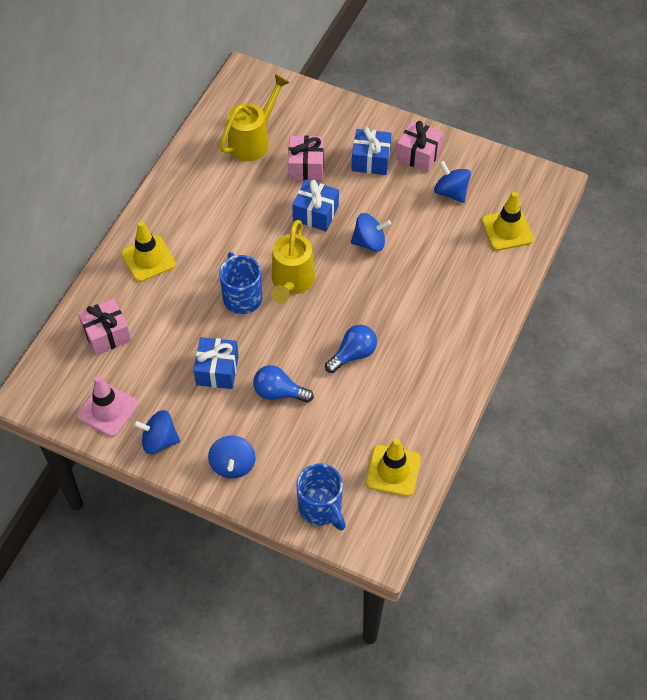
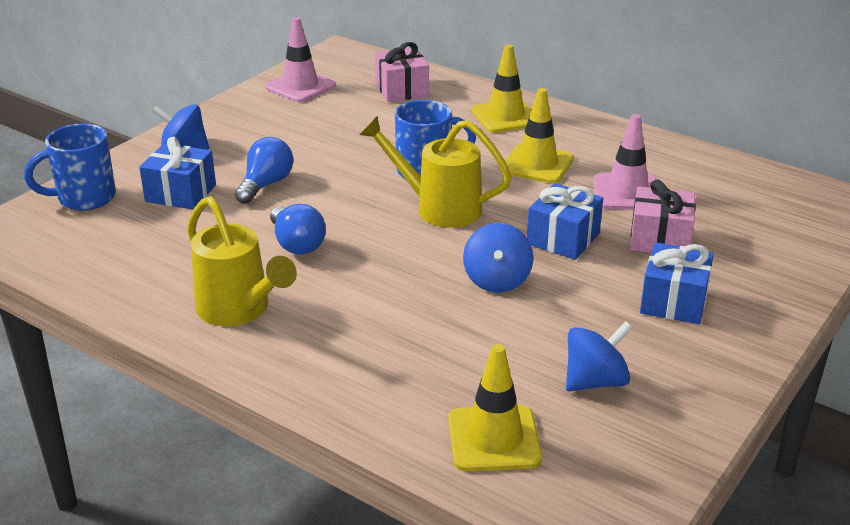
camera: 100 degrees right, 25 degrees down
blue spinning top [133,410,180,454] -> none
blue gift [193,337,239,389] -> blue gift moved to [139,137,216,210]
yellow watering can [219,74,290,161] -> yellow watering can moved to [187,196,297,326]
yellow traffic cone [366,438,421,497] -> yellow traffic cone moved to [501,88,574,184]
pink gift [396,120,443,172] -> none
none -> pink traffic cone [593,114,657,210]

